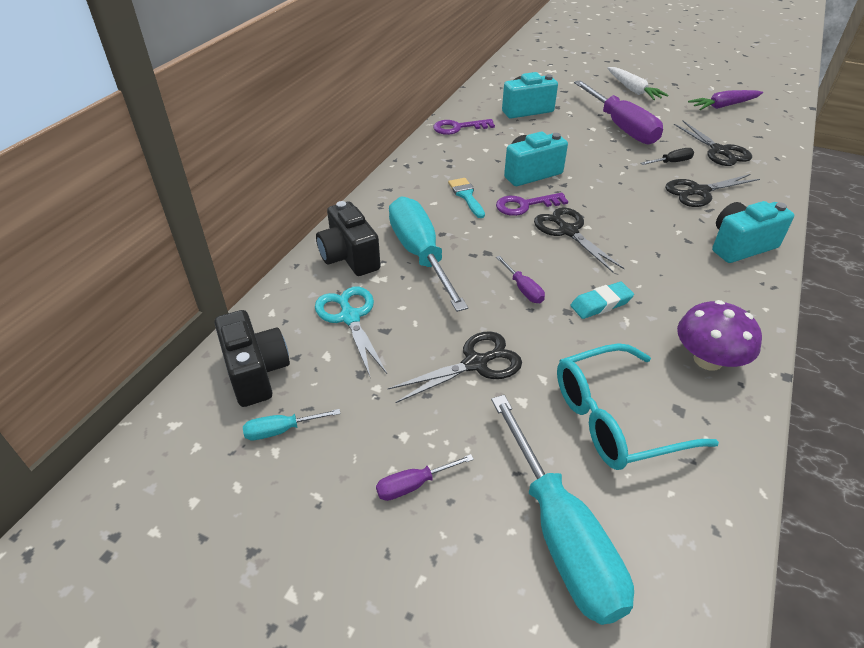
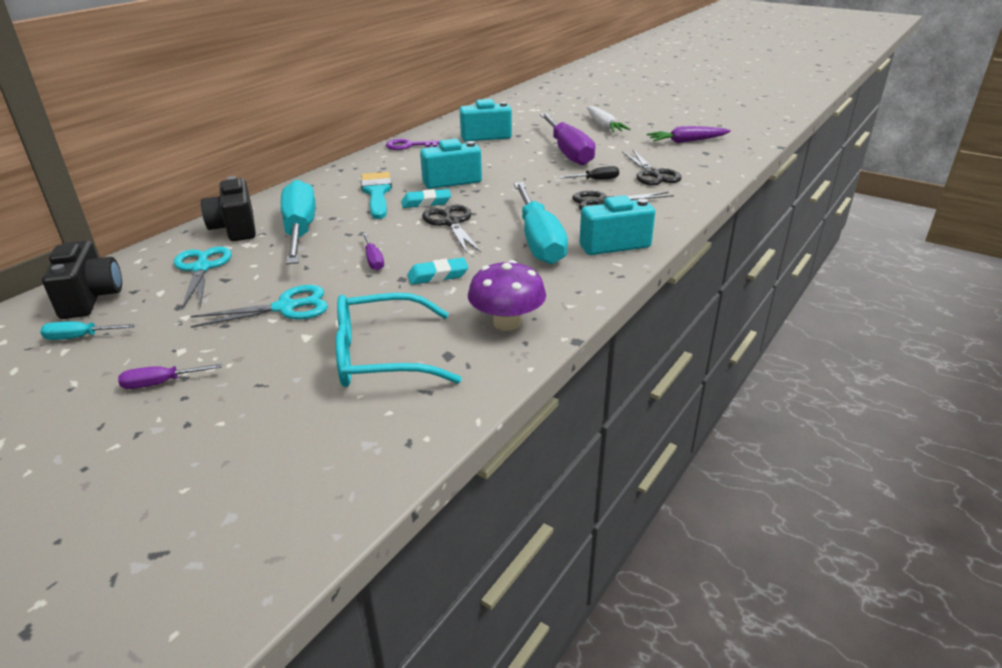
camera: 10 degrees right, 10 degrees down
black scissors [387,331,522,403] -> turquoise scissors [191,285,328,328]
turquoise brush [448,178,485,218] -> turquoise brush [361,172,392,219], size x1.57
turquoise screwdriver [491,395,634,625] -> turquoise screwdriver moved to [514,182,568,264]
purple key [496,193,568,216] -> turquoise eraser [401,189,451,208]

